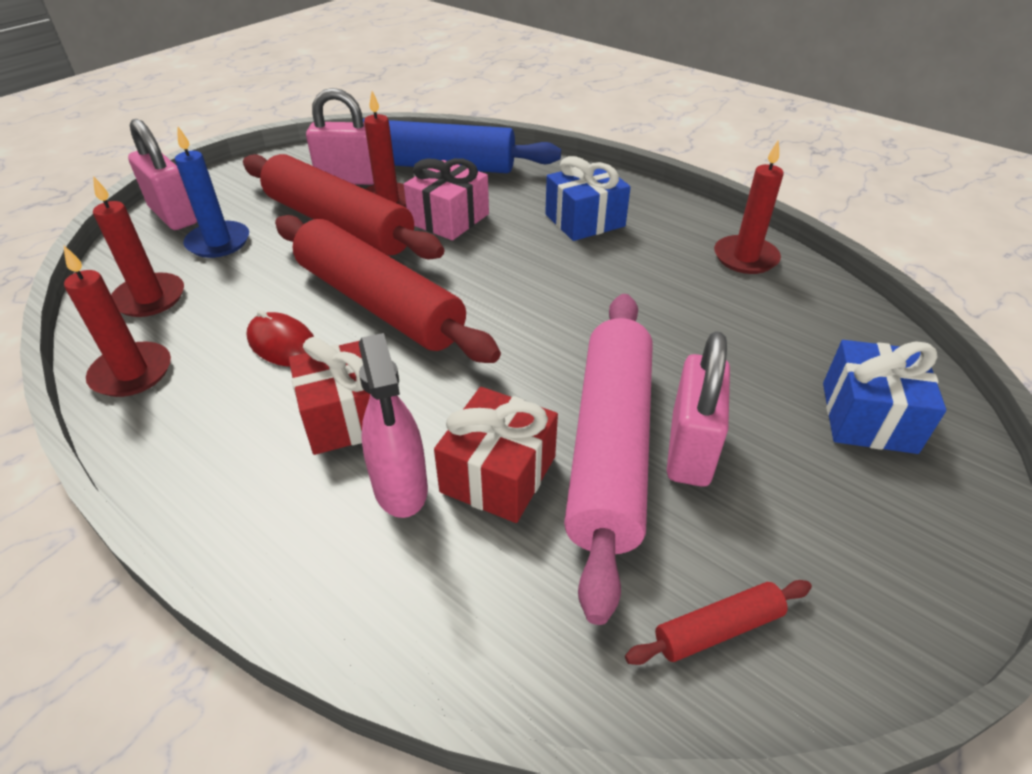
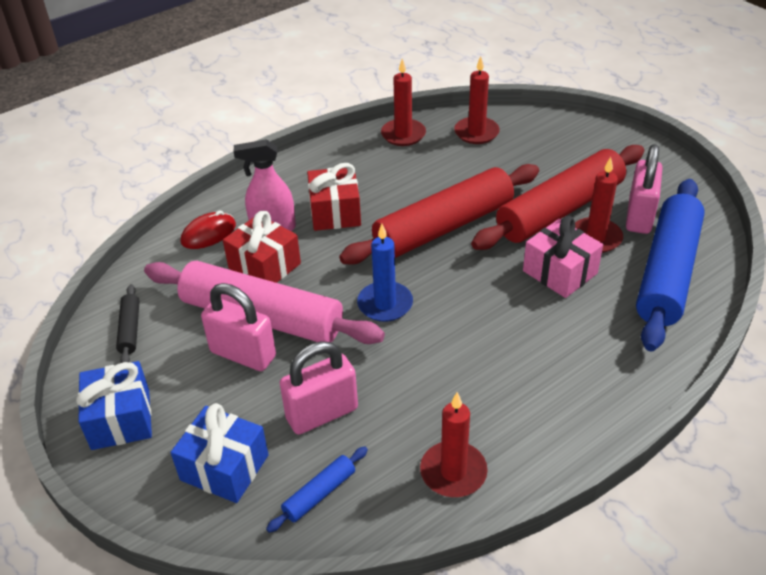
camera: 105 degrees right, 0 degrees up
pink padlock [128,119,197,230] -> pink padlock moved to [280,341,358,435]
blue candle [175,127,249,258] -> blue candle moved to [357,224,413,322]
red mouse [247,310,314,366] -> red mouse moved to [181,210,236,249]
blue gift [545,156,631,241] -> blue gift moved to [76,361,152,450]
red rolling pin [625,580,812,665] -> black rolling pin [116,284,140,363]
none -> blue rolling pin [266,446,368,533]

